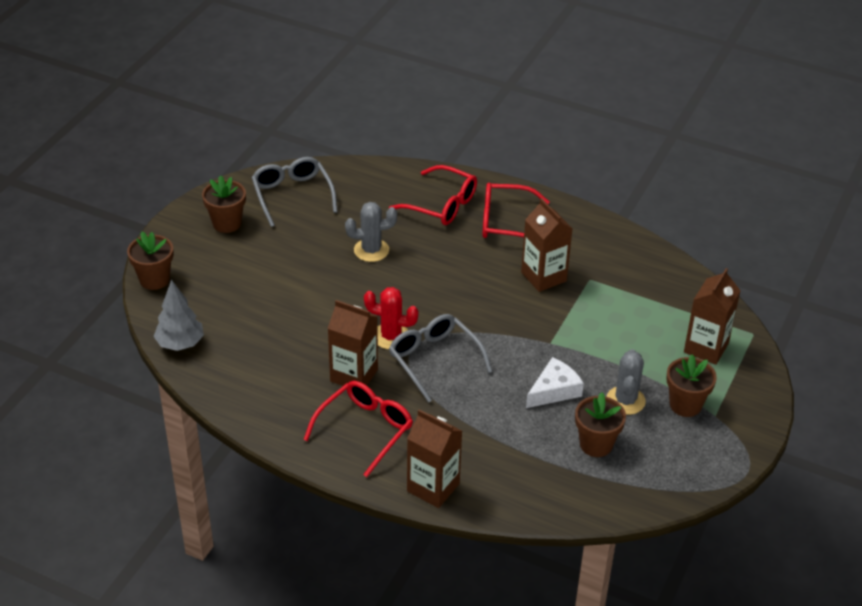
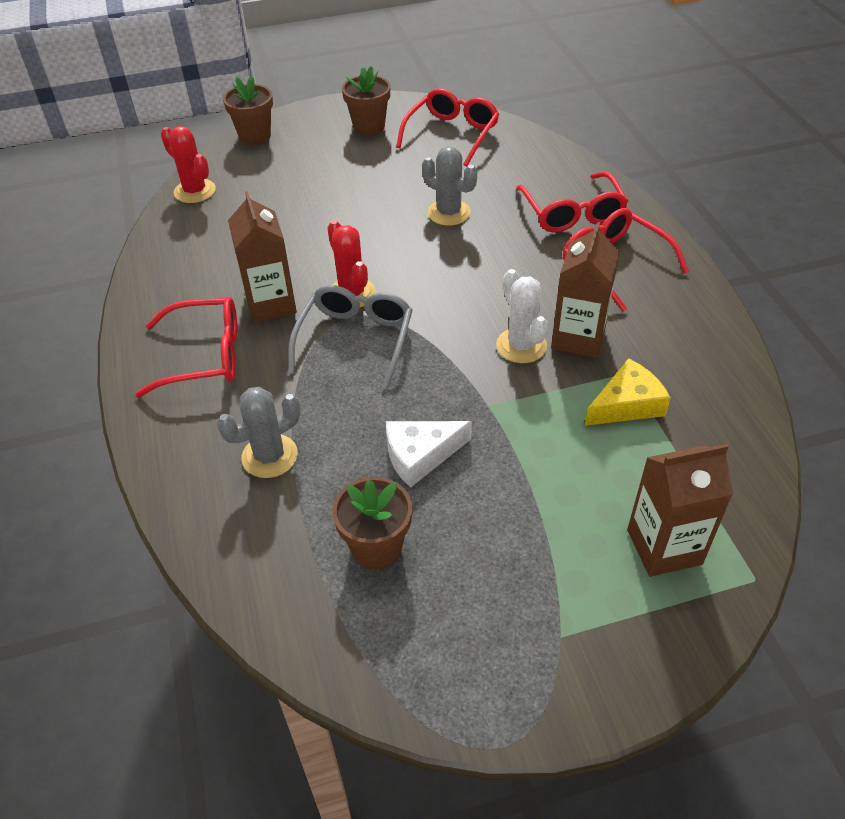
camera: 50 degrees right, 5 degrees up
grey tree [153,280,204,351] -> red cactus [161,126,216,203]
grey glasses [251,157,337,227] -> red glasses [396,88,500,166]
brown carton [407,409,462,508] -> none
white cheese [526,357,584,408] -> white cheese turned 150 degrees clockwise [386,421,472,488]
grey cactus [607,349,646,415] -> grey cactus moved to [217,387,301,478]
brown flower pot [666,354,717,417] -> none
none -> white cactus [496,269,548,363]
none -> yellow cheese [585,358,671,426]

